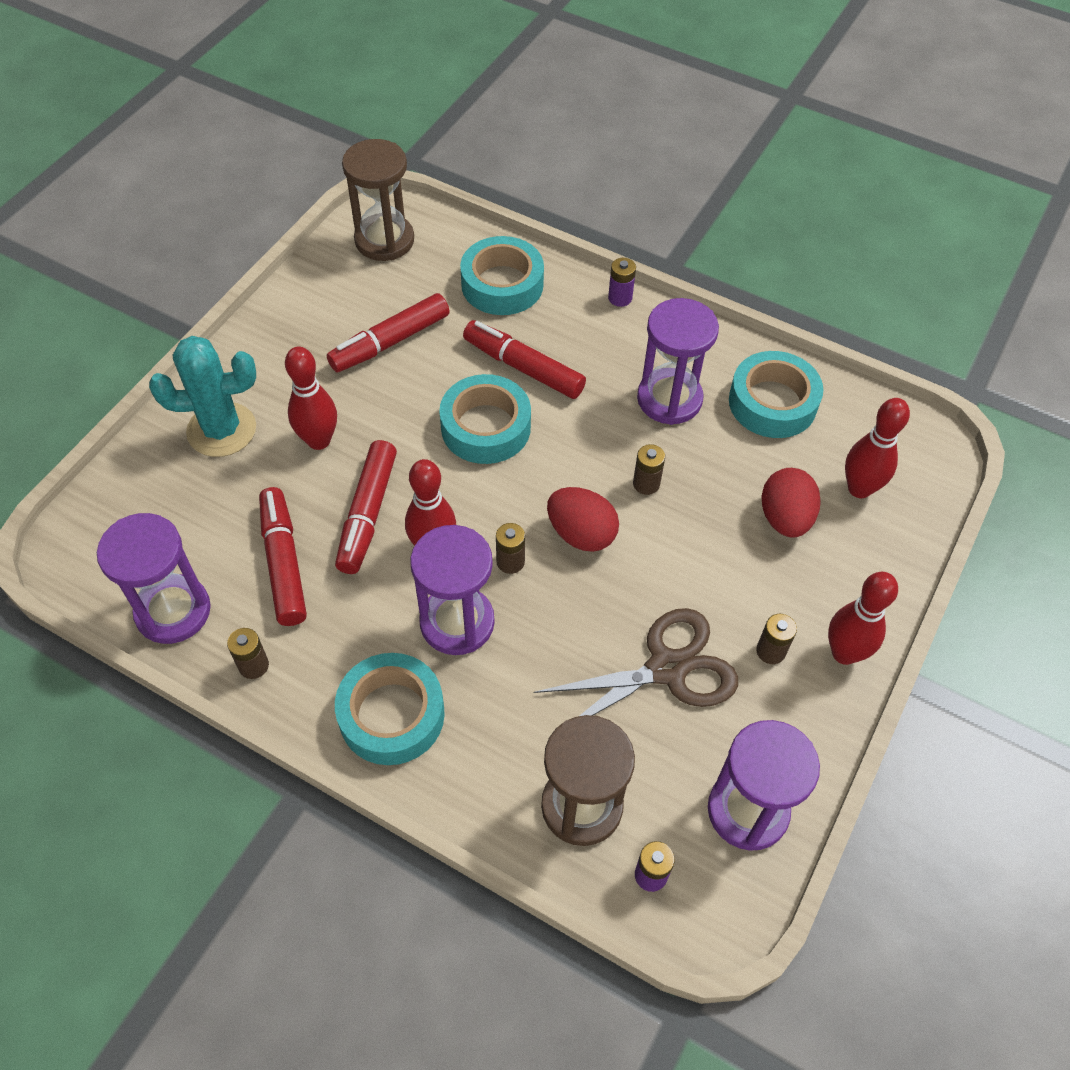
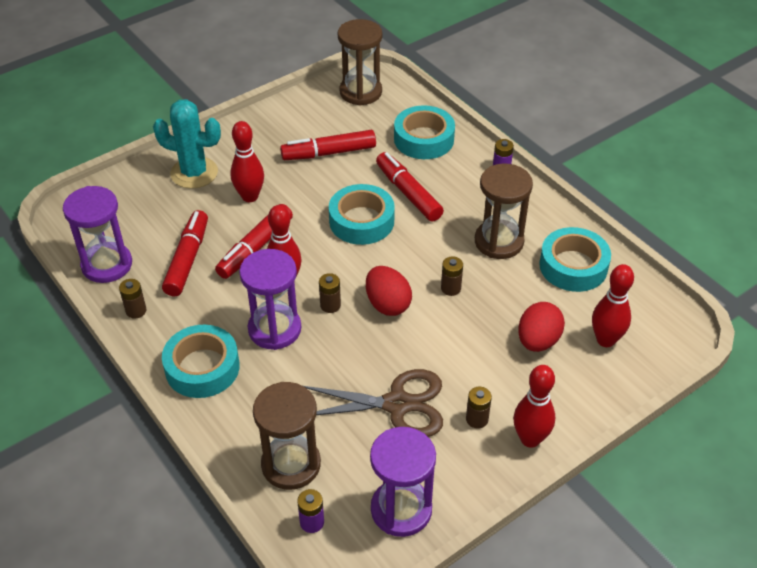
camera: 25 degrees right, 10 degrees down
purple hourglass [637,298,719,425] -> brown hourglass [475,164,533,259]

